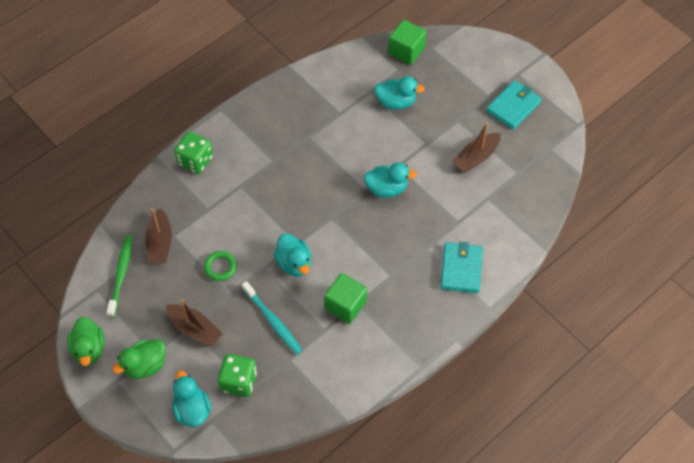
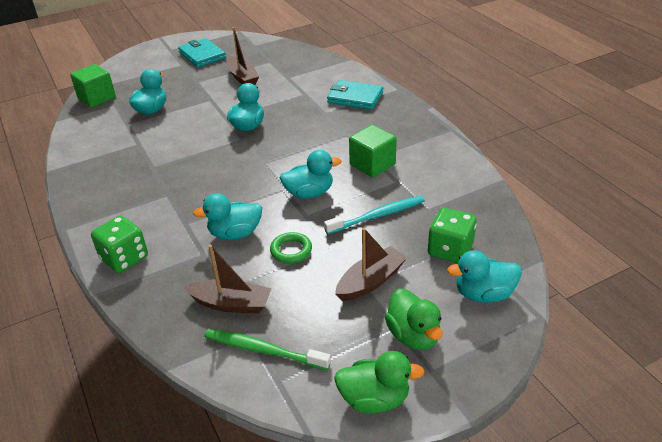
camera: 75 degrees left, 20 degrees down
none -> turquoise duck [193,193,262,240]

